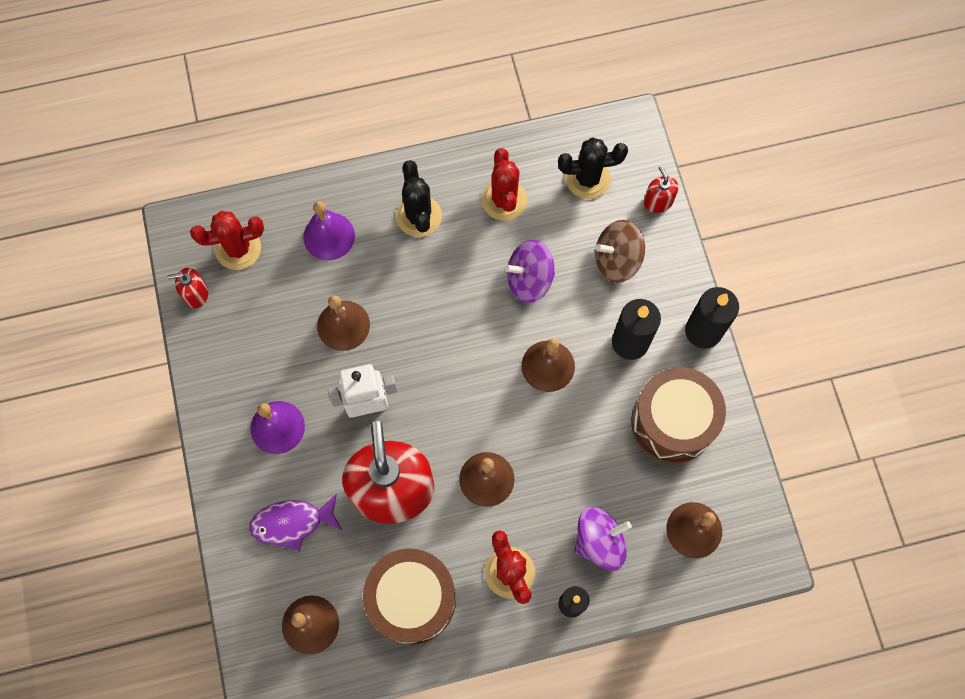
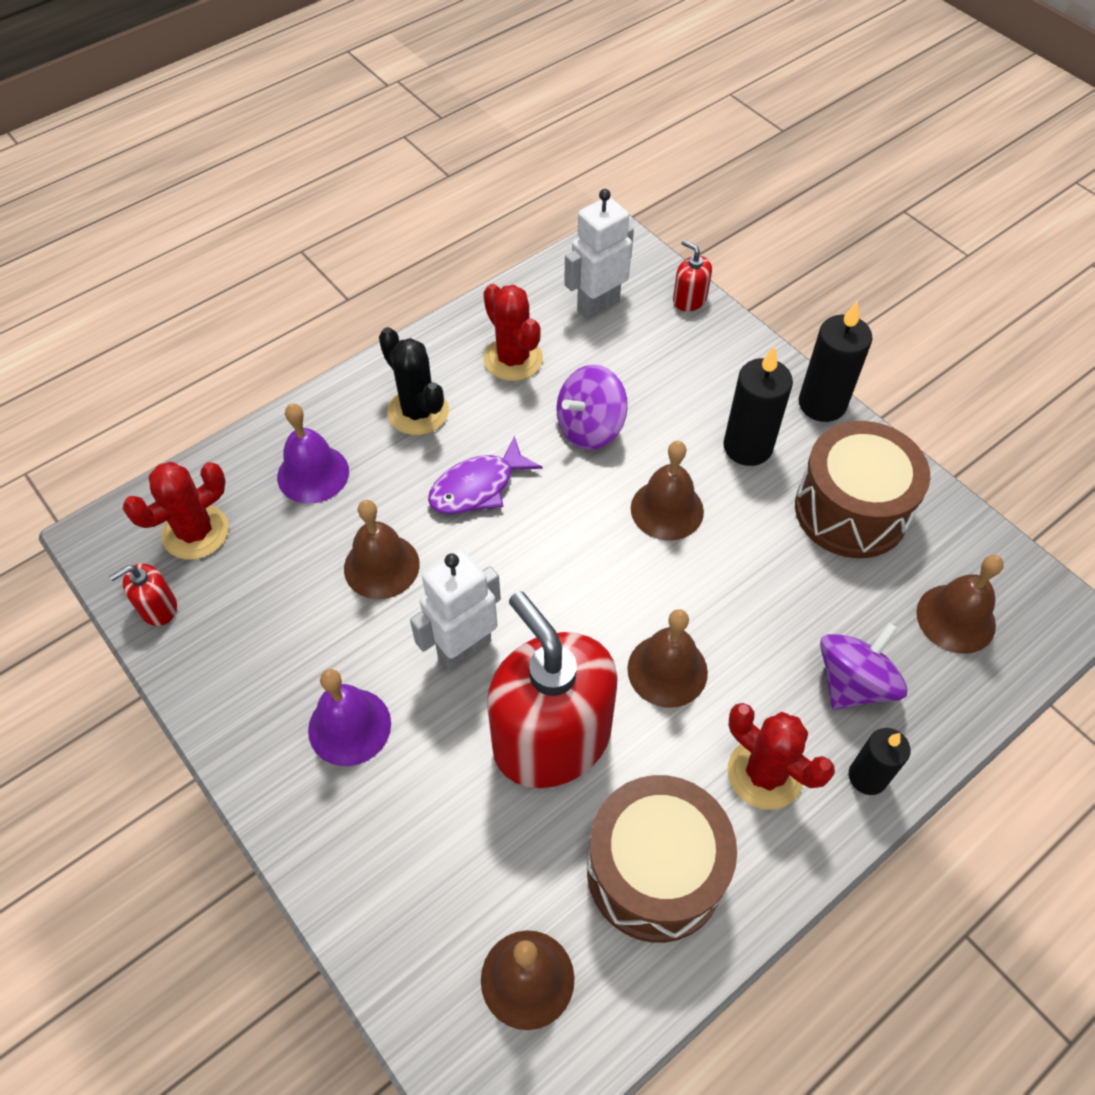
camera: 25 degrees left, 15 degrees down
purple fish [249,493,343,551] -> purple fish moved to [428,436,542,514]
black cactus [558,137,628,199] -> white robot [564,189,634,319]
brown spinning top [595,220,645,283] -> none

